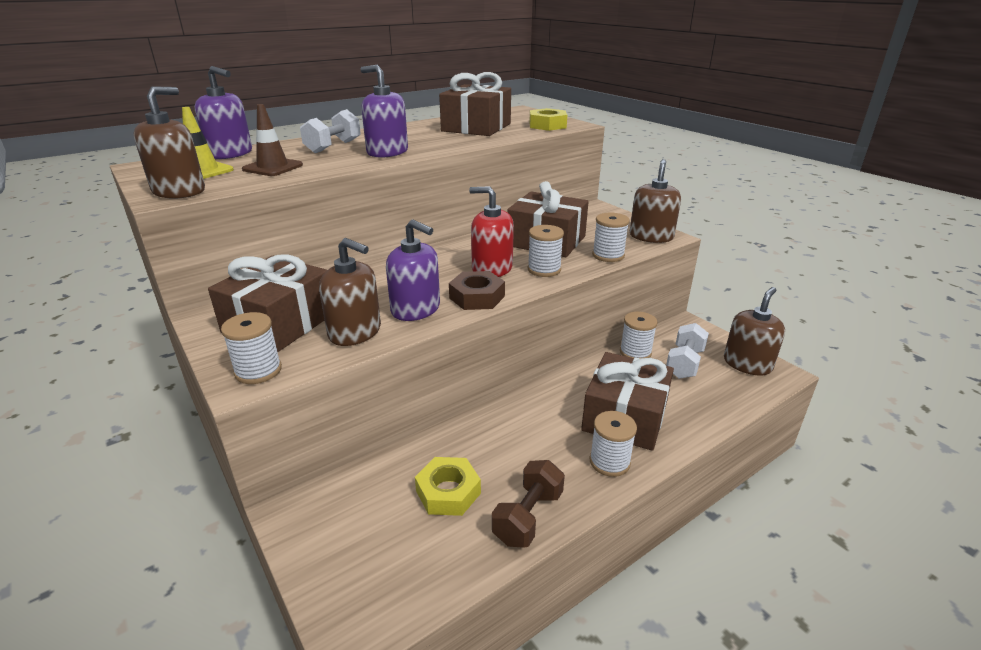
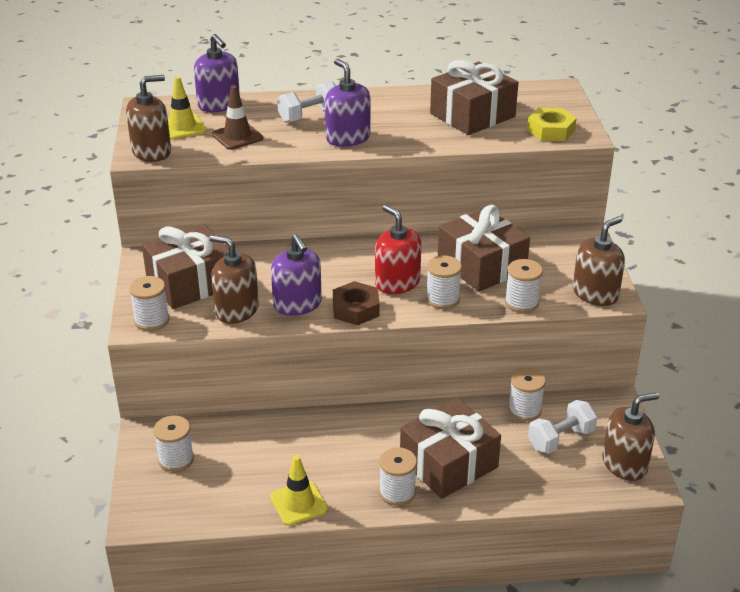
camera: 30 degrees right, 5 degrees up
brown soap dispenser [319,238,381,346] -> brown soap dispenser turned 150 degrees clockwise [209,235,259,324]
yellow nut [415,457,481,516] -> none
brown dumbbell [492,460,565,548] -> yellow traffic cone [270,455,328,526]
none -> white spool [153,416,194,472]

